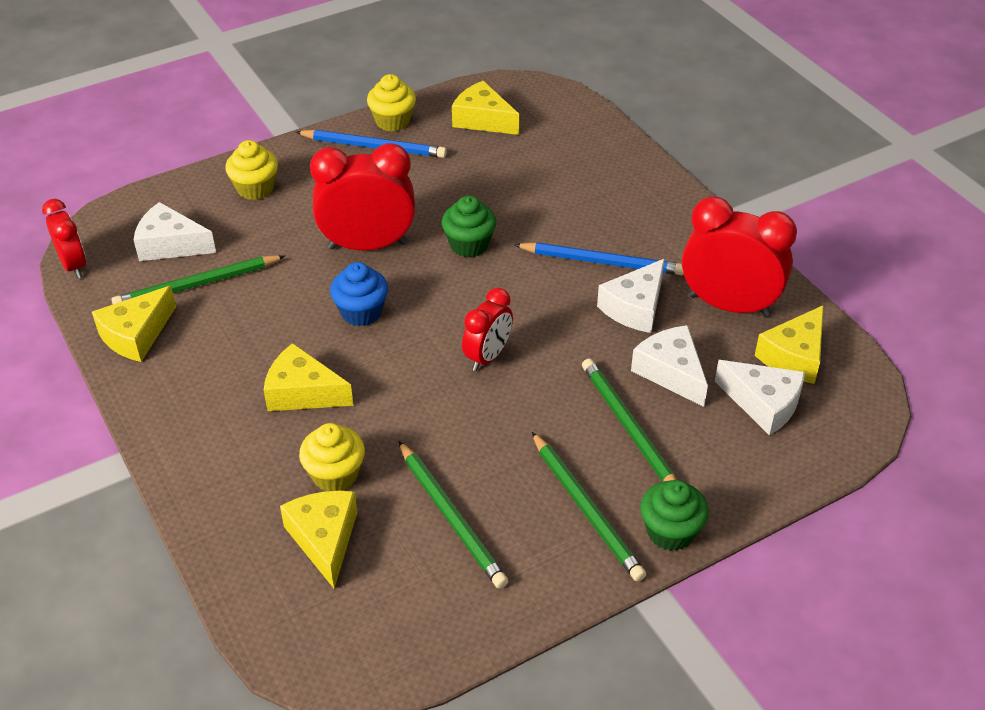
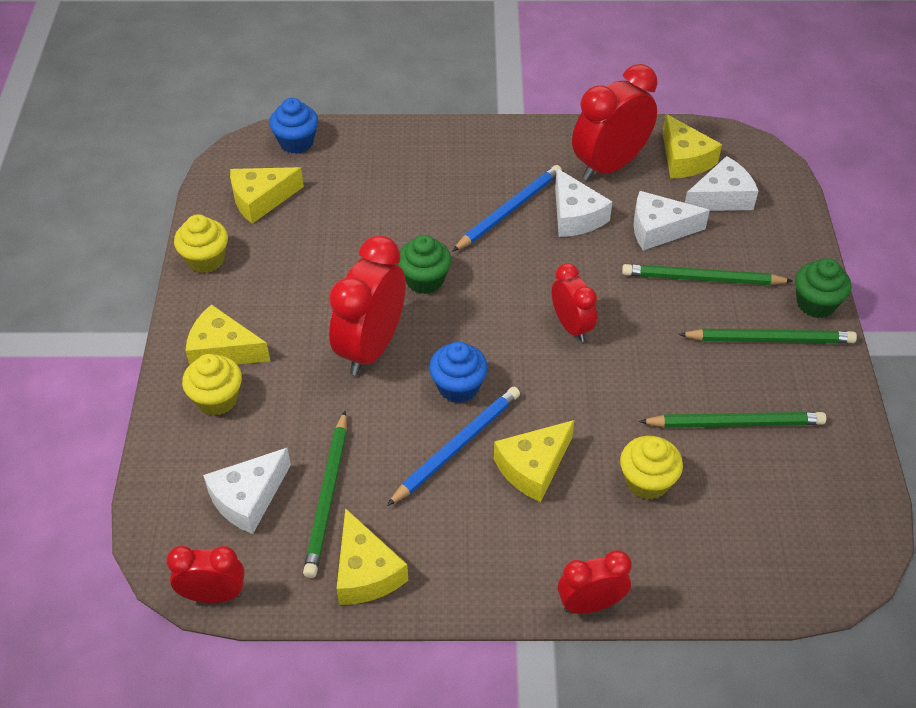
camera: 60 degrees left, 5 degrees up
yellow cheese [280,491,358,589] -> yellow cheese moved to [186,304,270,365]
blue pencil [296,130,447,158] -> blue pencil moved to [387,387,520,506]
none -> blue cupcake [269,98,318,154]
none -> red clock [558,550,632,614]

